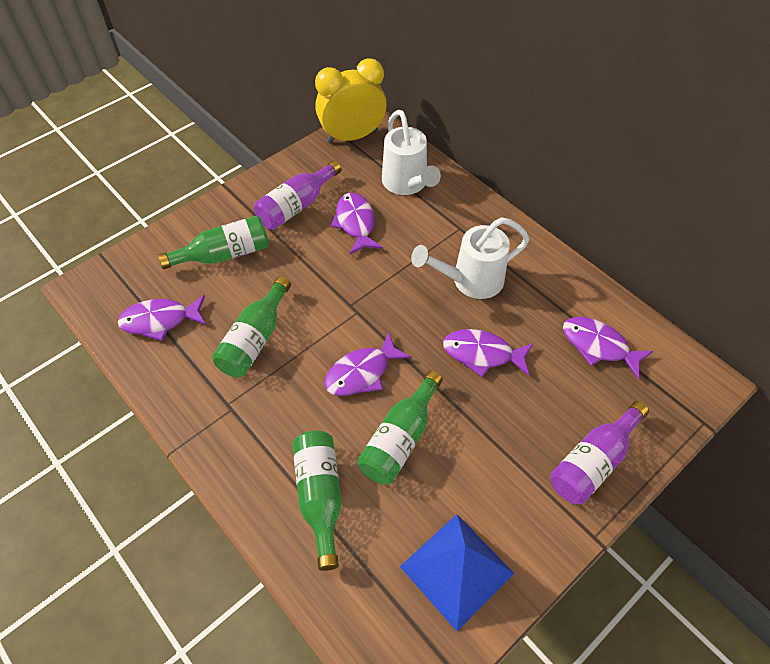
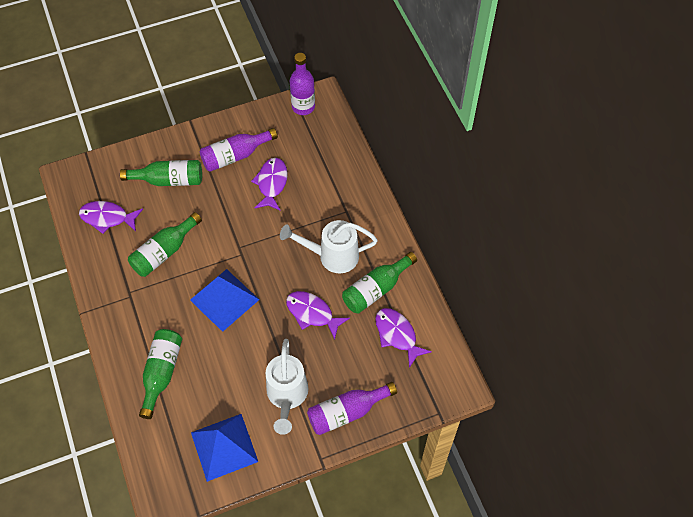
camera: 20 degrees right, 5 degrees up
yellow clock [315,58,387,143] -> purple bottle [290,53,315,115]
purple fish [324,332,412,396] -> blue pyramid [190,269,260,332]
green bottle [357,370,443,485] -> green bottle moved to [342,252,417,314]
white watering can [382,110,441,195] -> white watering can moved to [266,339,309,435]

